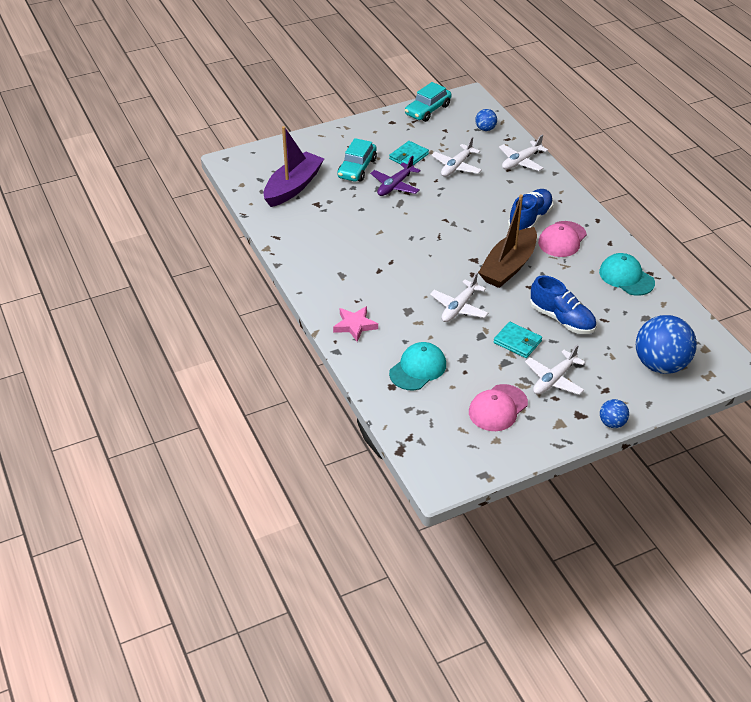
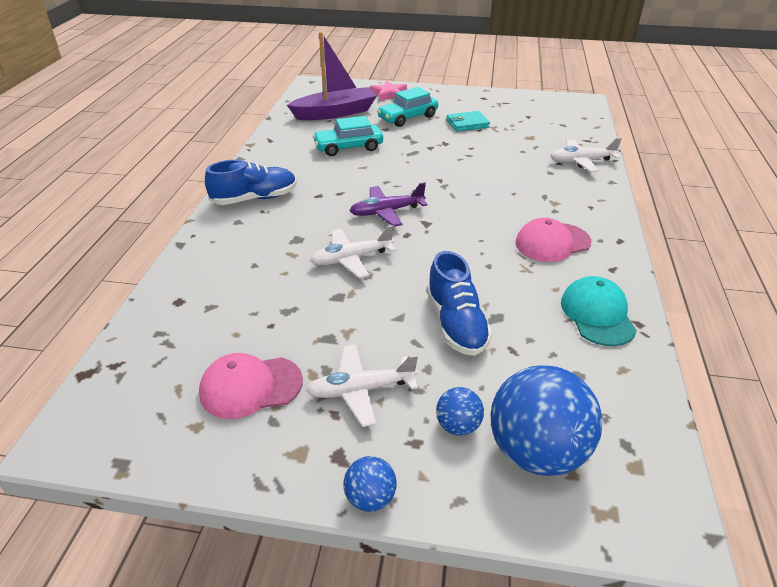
camera: 35 degrees right, 5 degrees down
pink star [333,306,378,342] -> pink star moved to [369,81,407,102]
purple plane [370,156,421,196] -> purple plane moved to [350,182,428,227]
turquoise cap [389,342,446,390] -> none
turquoise car [405,82,452,122] -> turquoise car moved to [313,116,383,156]
white plane [431,137,482,177] -> none
blue ball [475,109,497,131] -> blue ball moved to [436,387,484,436]
brown boat [478,195,537,288] -> none
turquoise wallet [494,322,542,358] -> none
blue shoe [508,189,553,230] -> blue shoe moved to [205,160,297,205]

